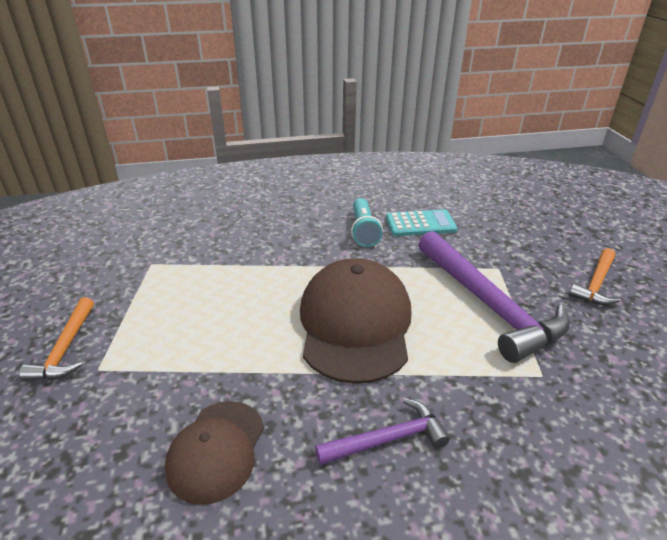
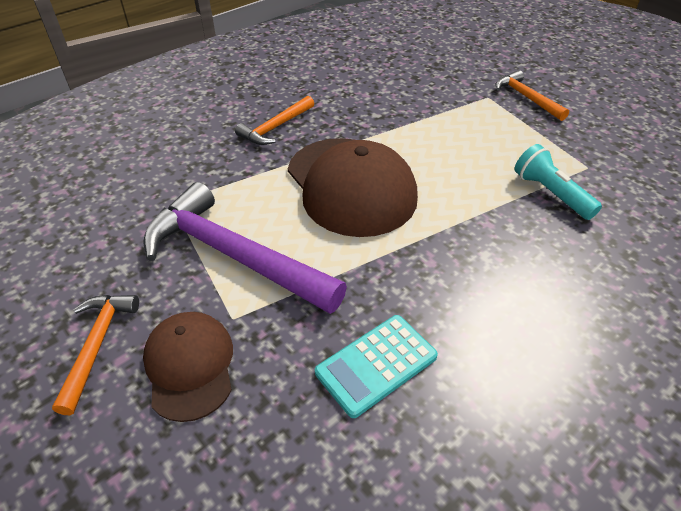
camera: 150 degrees right, 10 degrees up
brown cap [165,401,264,505] -> brown cap moved to [143,312,233,422]
purple hammer [315,398,450,465] -> orange hammer [235,96,314,145]
turquoise flashlight [351,198,383,247] -> turquoise flashlight moved to [514,144,602,220]

